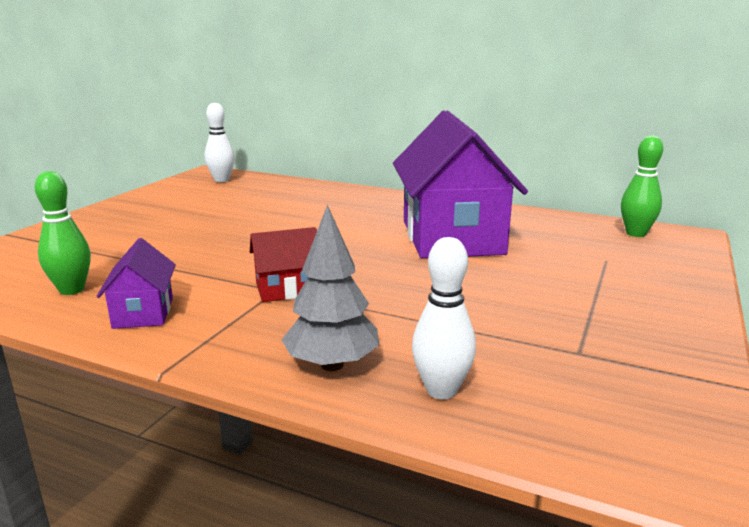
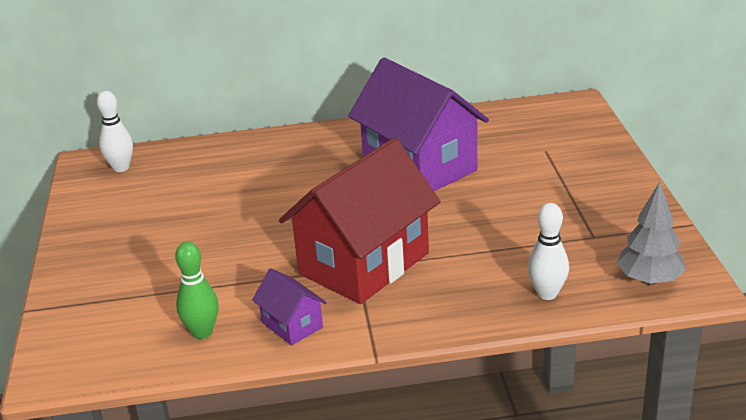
camera: 30 degrees left, 10 degrees up
red house [250,227,317,302] -> red house [279,138,440,304], size x2.25
grey tree [282,205,379,371] -> grey tree moved to [617,182,686,285]
green bowling pin [621,136,663,237] -> none

